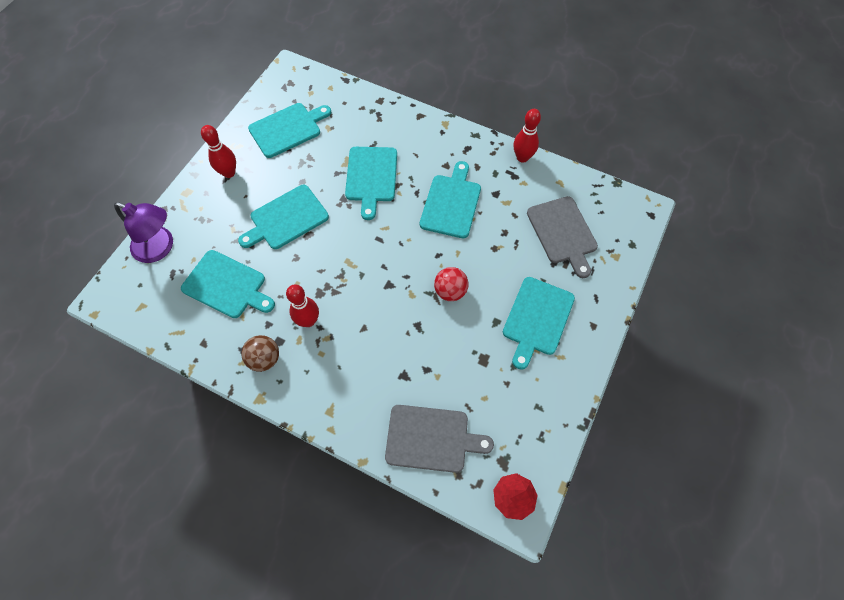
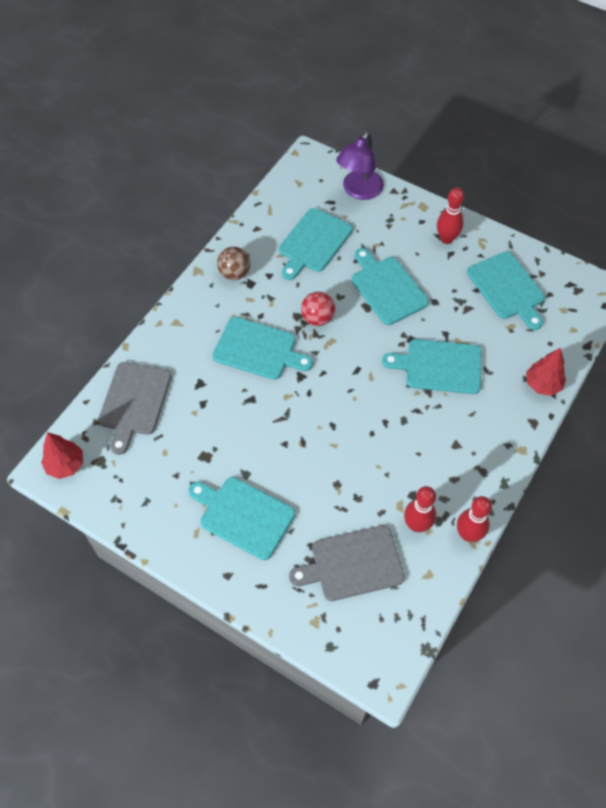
camera: 95 degrees right, 5 degrees down
red bowling pin [286,284,319,327] -> red bowling pin moved to [404,486,436,532]
turquoise cutting board [420,161,481,238] -> turquoise cutting board moved to [212,317,313,380]
red ball [434,267,469,301] -> red ball moved to [301,292,335,326]
none -> red tree [526,348,566,396]

